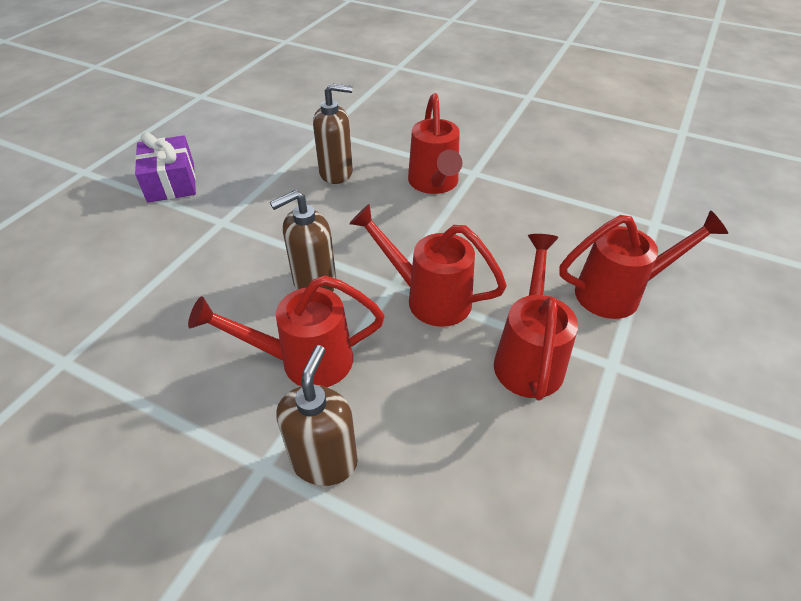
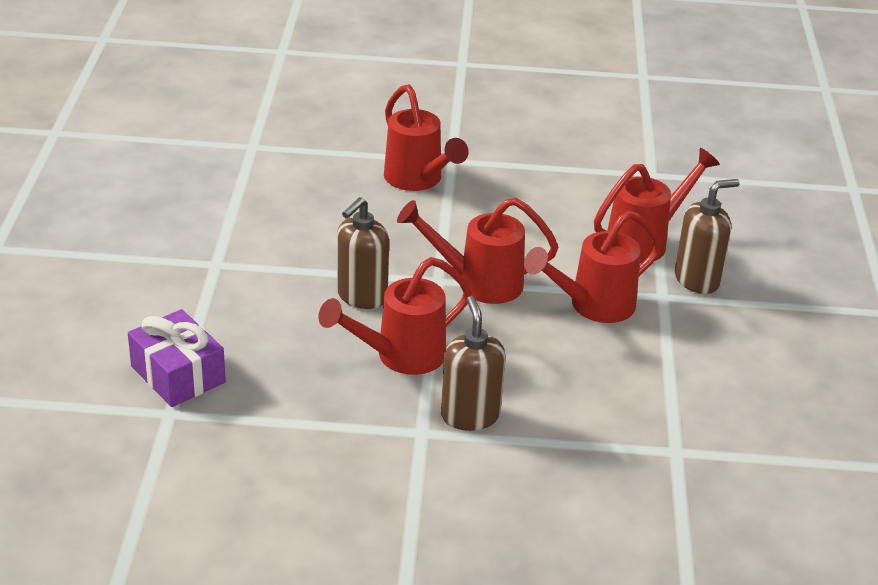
camera: 25 degrees left, 10 degrees down
purple gift [135,132,196,203] -> purple gift moved to [128,309,226,407]
brown soap dispenser [313,83,353,184] -> brown soap dispenser moved to [675,179,740,294]
red watering can [494,234,578,400] -> red watering can turned 105 degrees counterclockwise [524,211,662,323]

